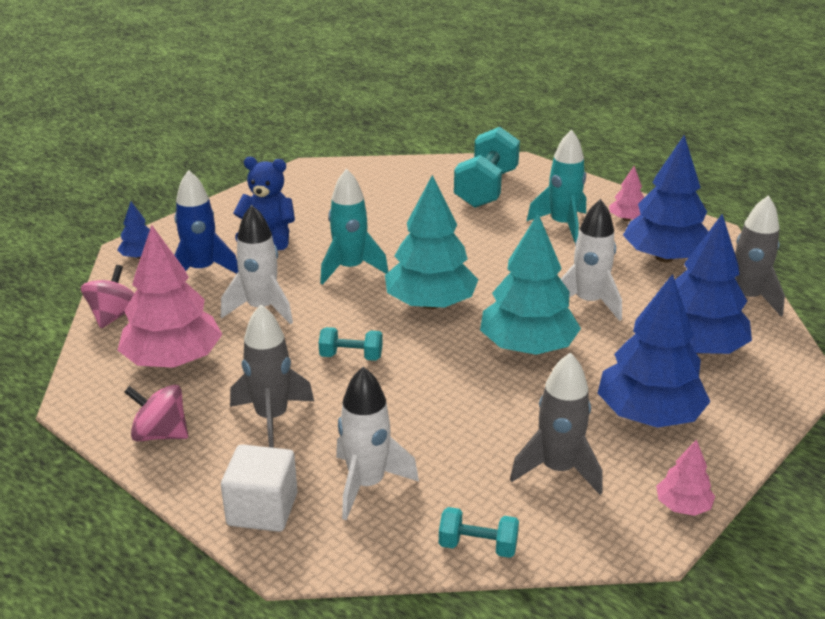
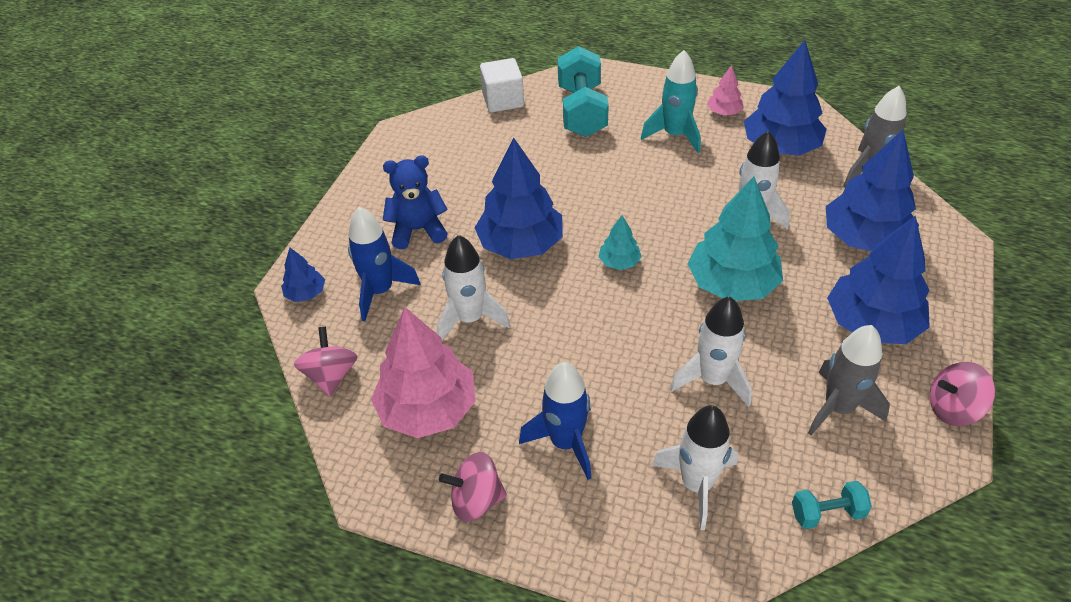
camera: 20 degrees left, 15 degrees up
white cube [221,444,298,532] -> white cube moved to [480,58,524,112]
grey rocket [230,305,314,448] -> blue rocket [519,362,591,480]
turquoise dumbbell [319,327,383,361] -> none
turquoise rocket [320,169,388,285] -> blue tree [475,137,563,259]
turquoise tree [385,175,479,309] -> turquoise tree [598,215,642,270], size x0.47
pink tree [656,439,715,516] -> pink spinning top [930,362,995,426]
none -> white rocket [670,296,752,407]

